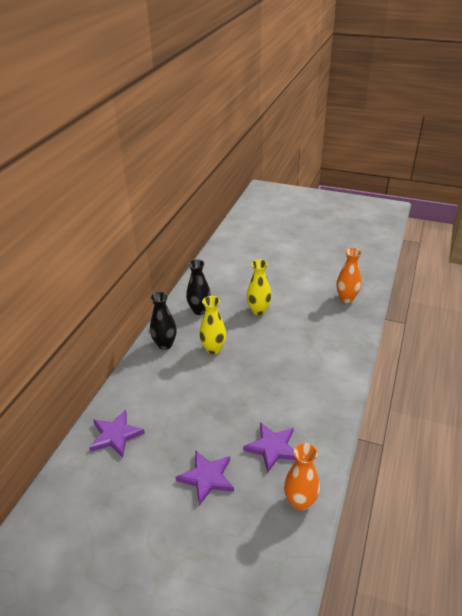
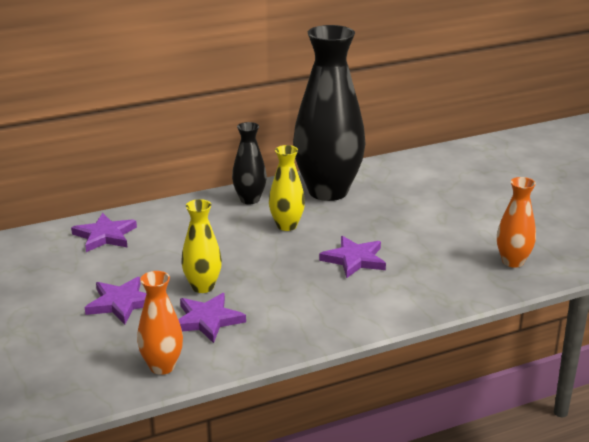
camera: 45 degrees right, 10 degrees down
black vase [186,259,211,315] -> black vase [293,25,366,201], size x2.10
yellow vase [247,259,271,315] -> yellow vase moved to [181,199,222,293]
none -> purple star [319,236,386,278]

